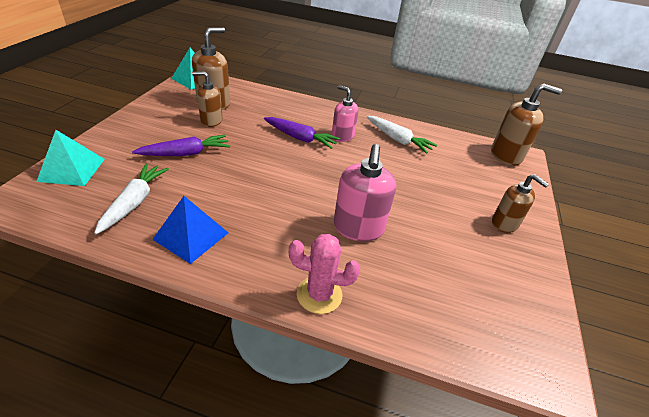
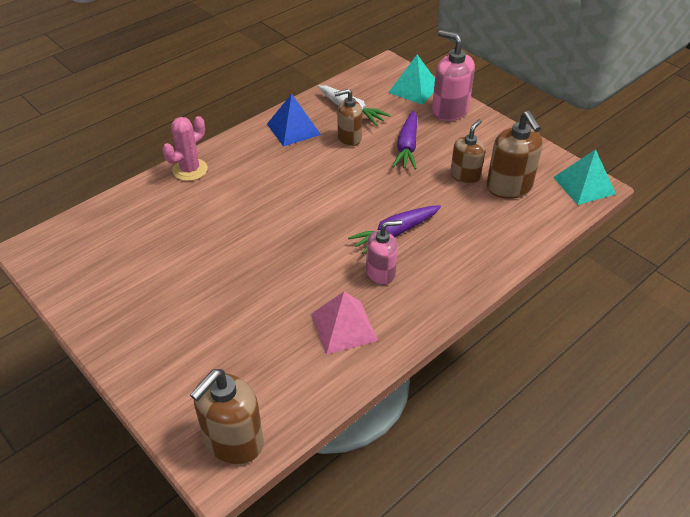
camera: 125 degrees right, 5 degrees up
pink soap dispenser [334,144,396,241] -> pink soap dispenser moved to [432,30,475,121]
white carrot [367,116,437,154] -> pink pyramid [311,291,378,354]
brown soap dispenser [492,174,549,233] -> brown soap dispenser moved to [334,89,362,146]

